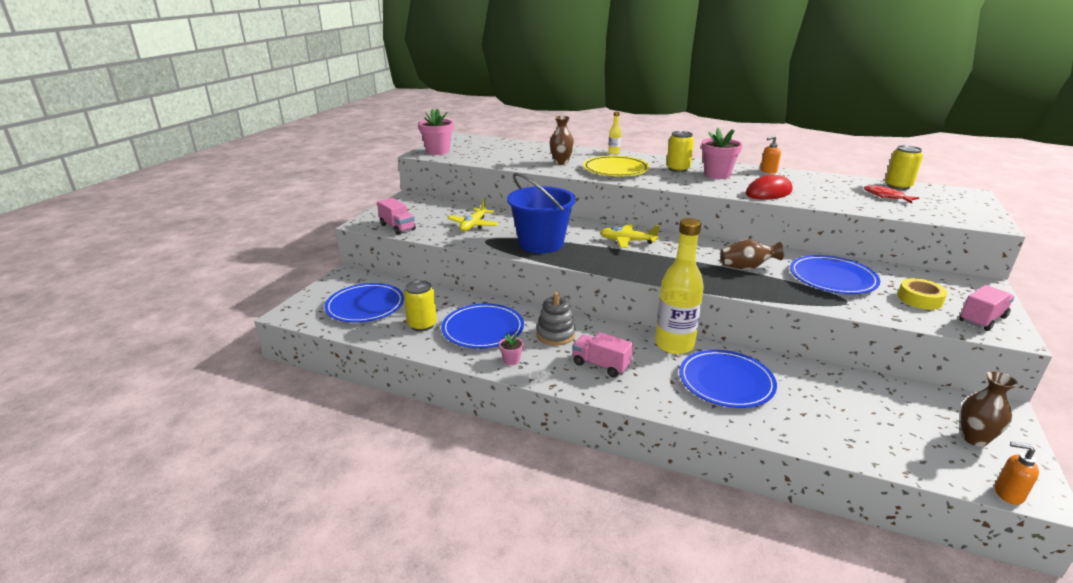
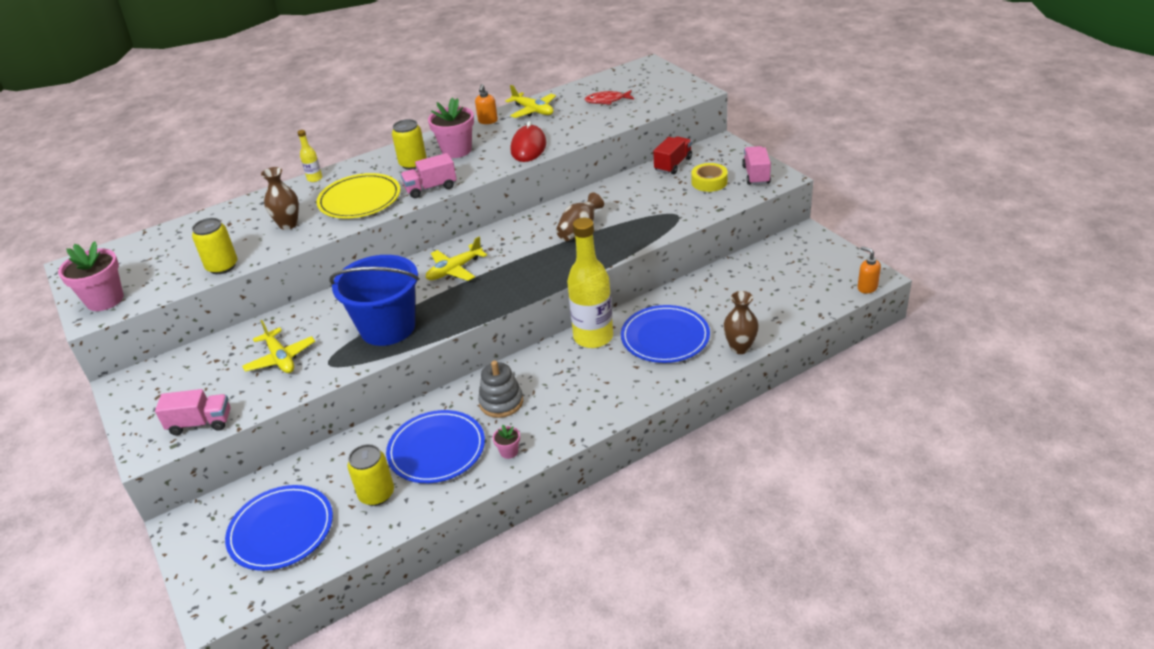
camera: 50 degrees left, 10 degrees up
pink truck [572,332,633,377] -> pink truck moved to [401,153,457,198]
blue plate [790,255,880,294] -> none
yellow can [885,145,923,190] -> yellow can moved to [192,218,237,274]
brown vase [961,371,1018,447] -> brown vase moved to [723,291,759,354]
orange soap dispenser [995,442,1039,505] -> orange soap dispenser turned 75 degrees clockwise [857,246,881,294]
none -> yellow plane [505,85,556,118]
none -> red truck [653,136,692,174]

